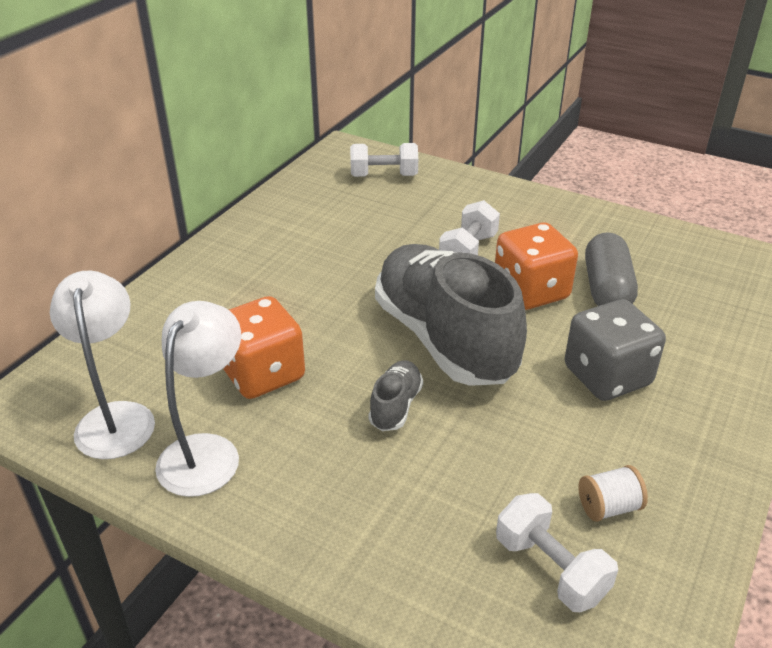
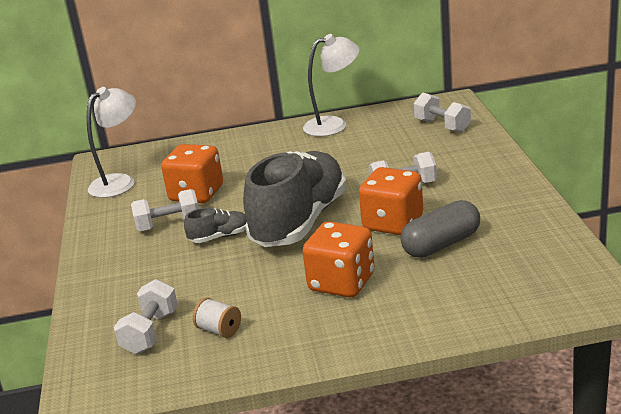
camera: 55 degrees right, 10 degrees down
white lamp [155,301,241,497] -> white lamp moved to [303,34,360,137]
grey dice [565,299,666,401] -> orange dice [302,221,374,298]
none -> white dumbbell [131,189,199,232]

